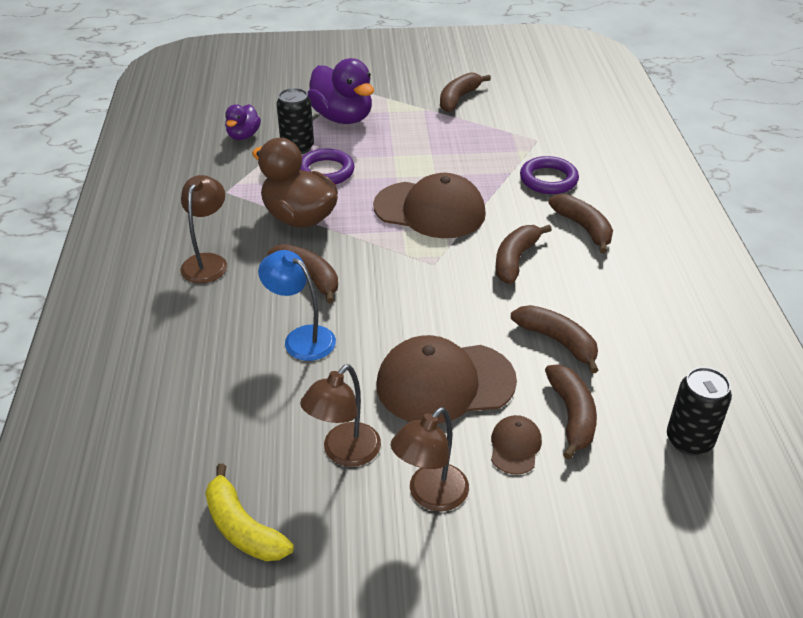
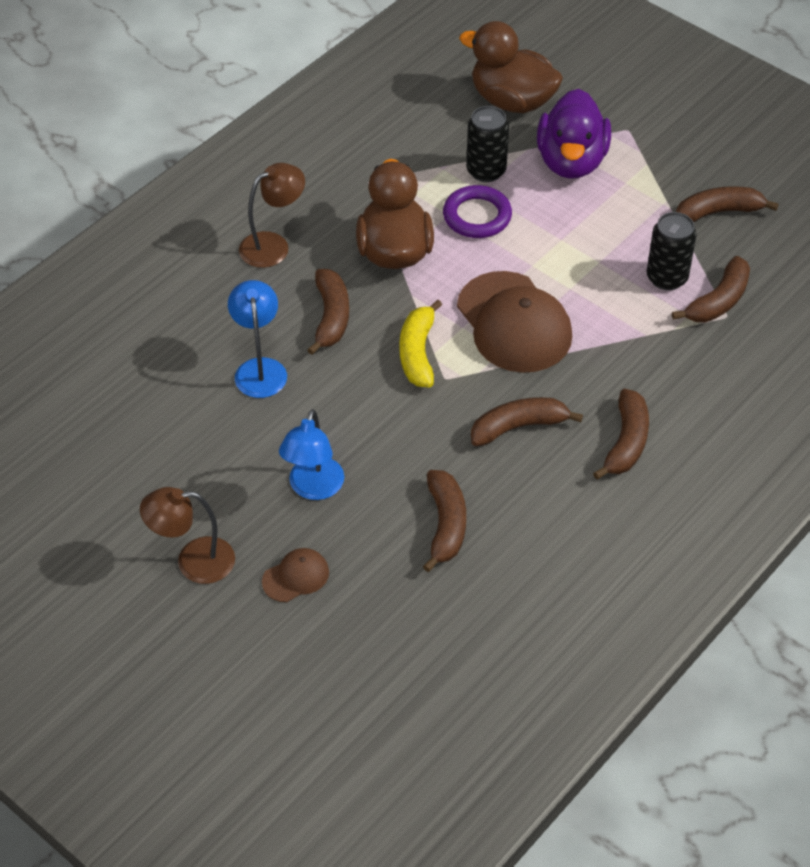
camera: 45 degrees right, 10 degrees up
yellow banana [205,464,294,561] -> yellow banana moved to [400,300,442,388]
purple duck [225,104,261,140] -> none
brown lamp [300,364,381,467] -> none
brown cap [377,335,517,424] -> blue lamp [279,409,344,500]
purple ring [520,156,579,194] -> none
brown banana [545,365,597,460] -> brown banana moved to [672,256,750,322]
black can [667,367,732,456] -> black can moved to [647,212,697,290]
none -> brown duck [459,21,563,113]

